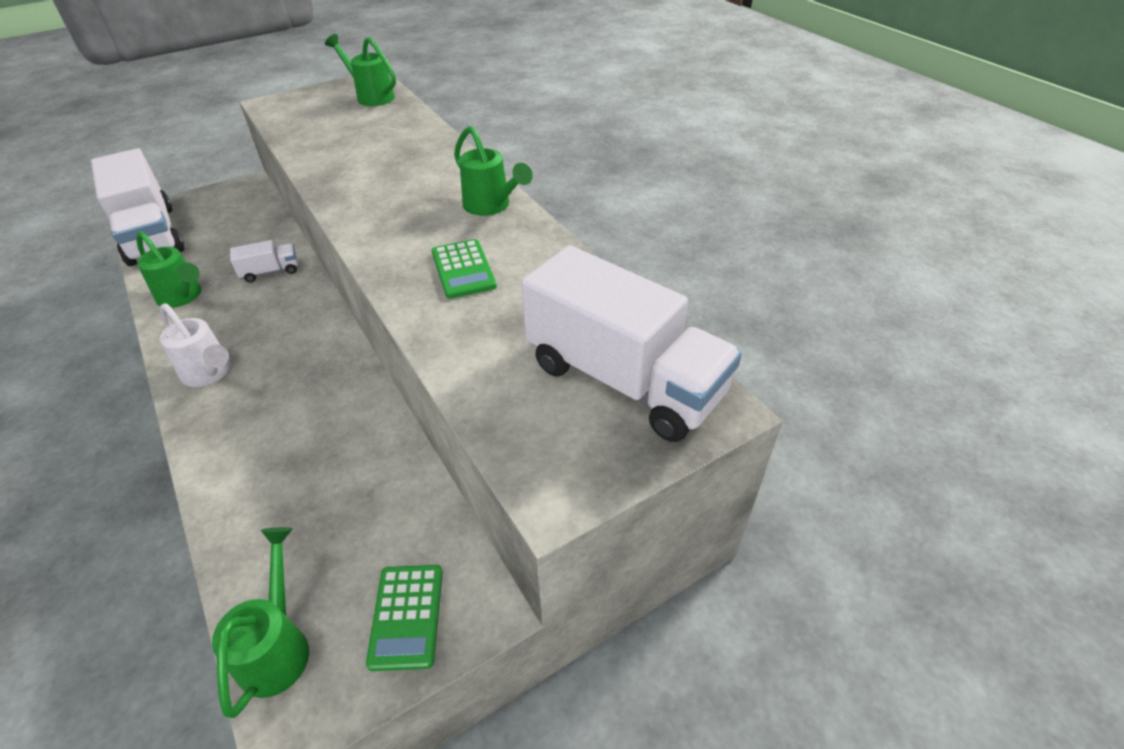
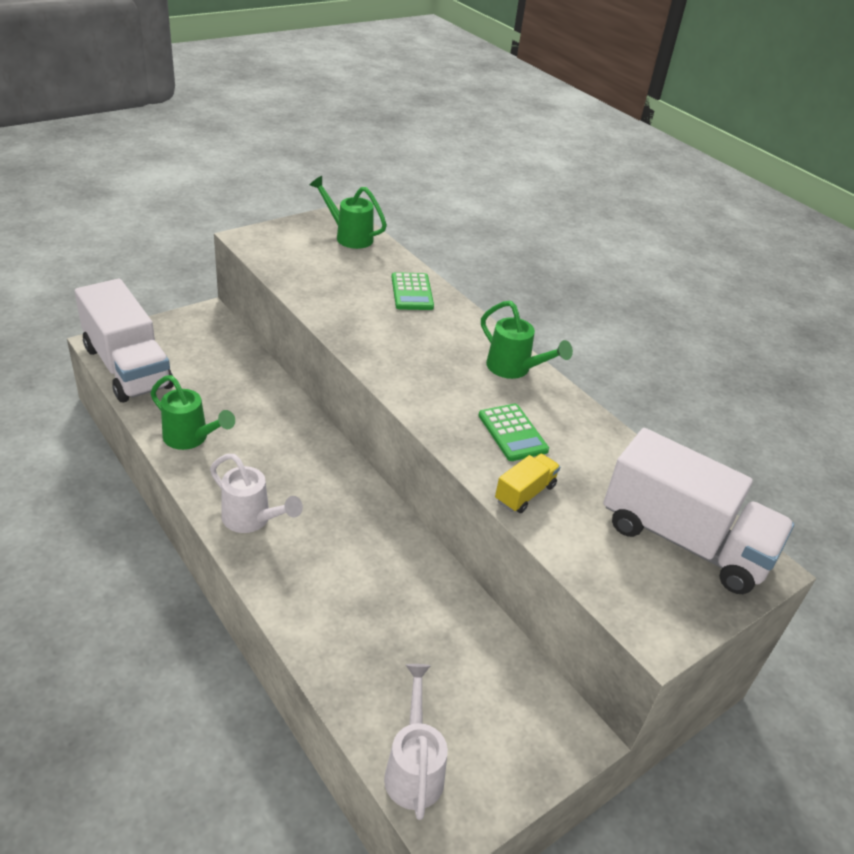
camera: 10 degrees left, 5 degrees down
green watering can [212,527,309,718] -> white watering can [384,664,448,820]
white truck [230,240,298,283] -> none
green calculator [366,565,443,671] -> green calculator moved to [391,272,434,310]
none -> yellow truck [495,454,560,513]

